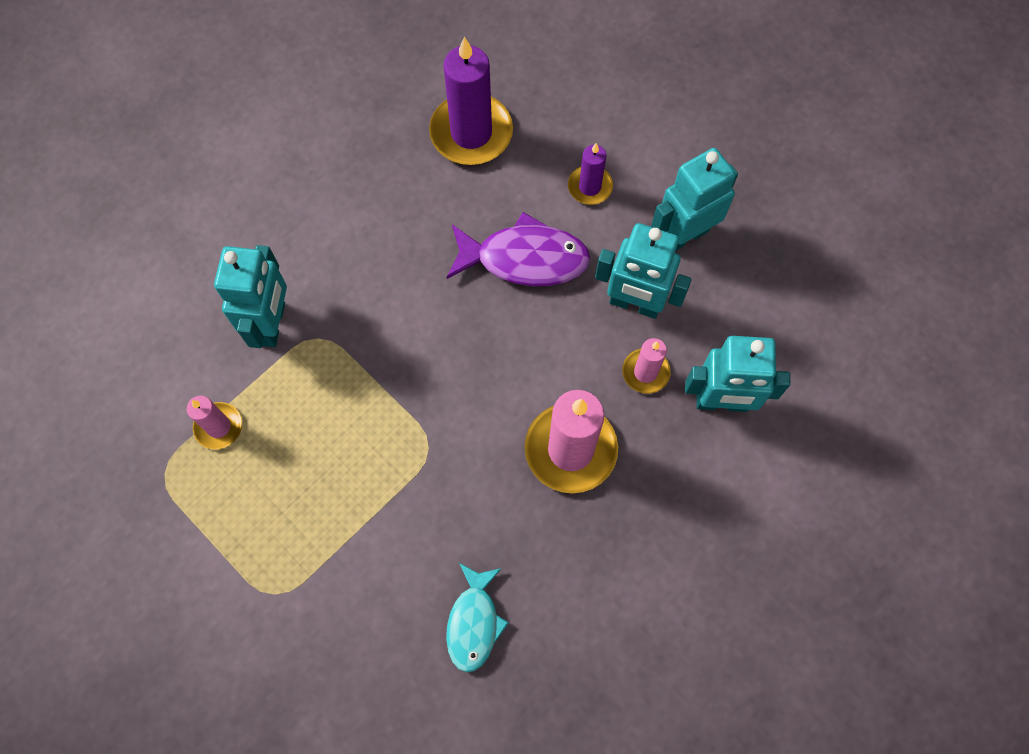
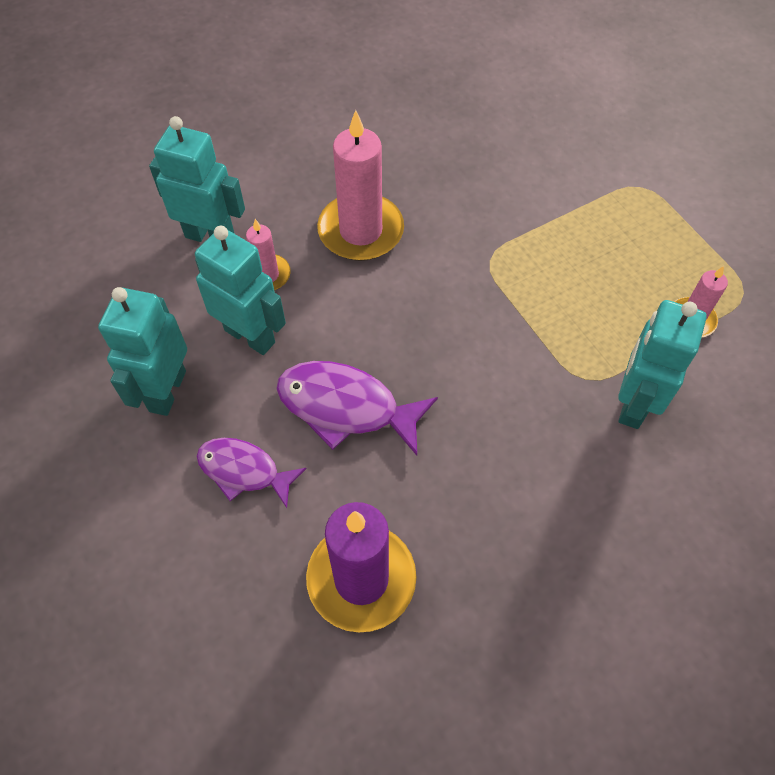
camera: 165 degrees left, 10 degrees down
turquoise fish [446,563,509,672] -> none
purple candle [568,143,613,205] -> purple fish [196,438,307,508]
turquoise robot [651,148,738,251] -> turquoise robot turned 120 degrees clockwise [98,287,187,416]

